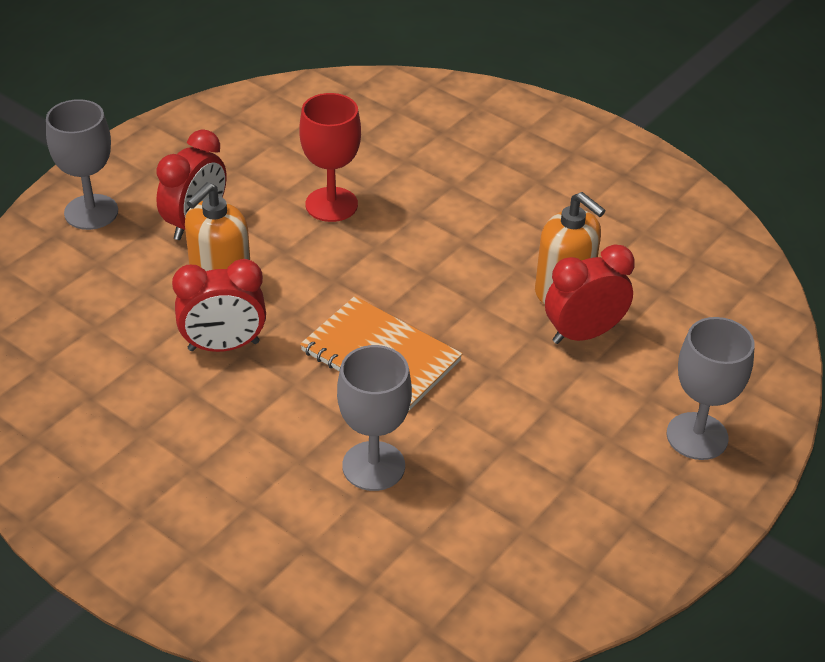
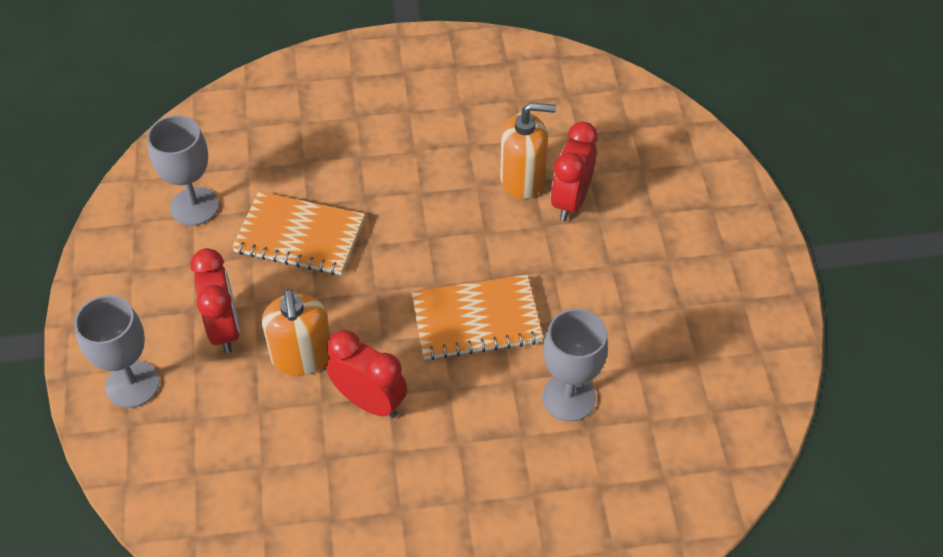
camera: 45 degrees left, 10 degrees up
red clock [172,259,266,352] -> red clock turned 90 degrees counterclockwise [327,330,407,418]
red goblet [299,93,361,222] -> orange notebook [232,191,365,275]
grey goblet [667,317,755,460] -> grey goblet moved to [147,115,219,226]

